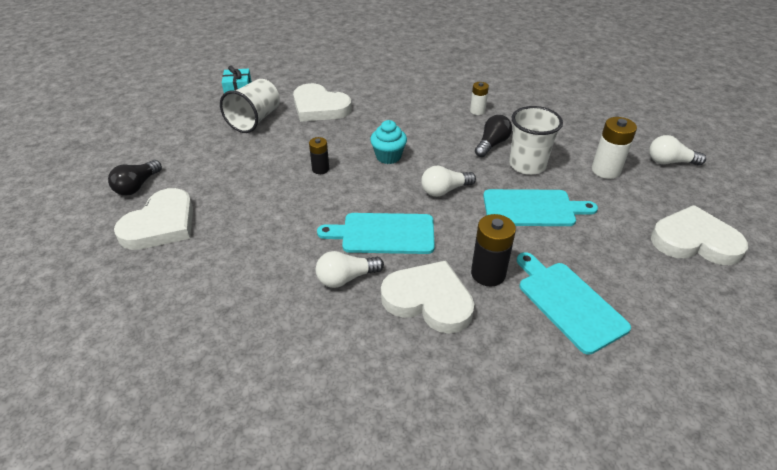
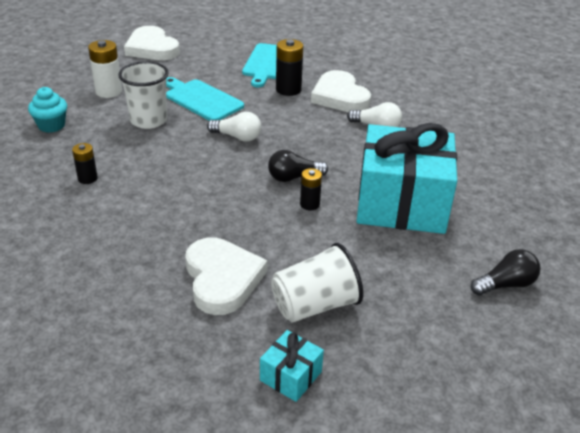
camera: 140 degrees left, 5 degrees down
white heart [114,188,193,250] -> none
turquoise cutting board [317,213,435,254] -> none
turquoise cupcake [370,120,407,164] -> turquoise cupcake moved to [28,87,67,133]
white battery [470,82,489,115] -> black battery [72,143,98,184]
black light bulb [475,115,512,157] -> black light bulb moved to [268,150,328,182]
white light bulb [649,135,706,166] -> none
none -> turquoise gift [357,123,457,234]

